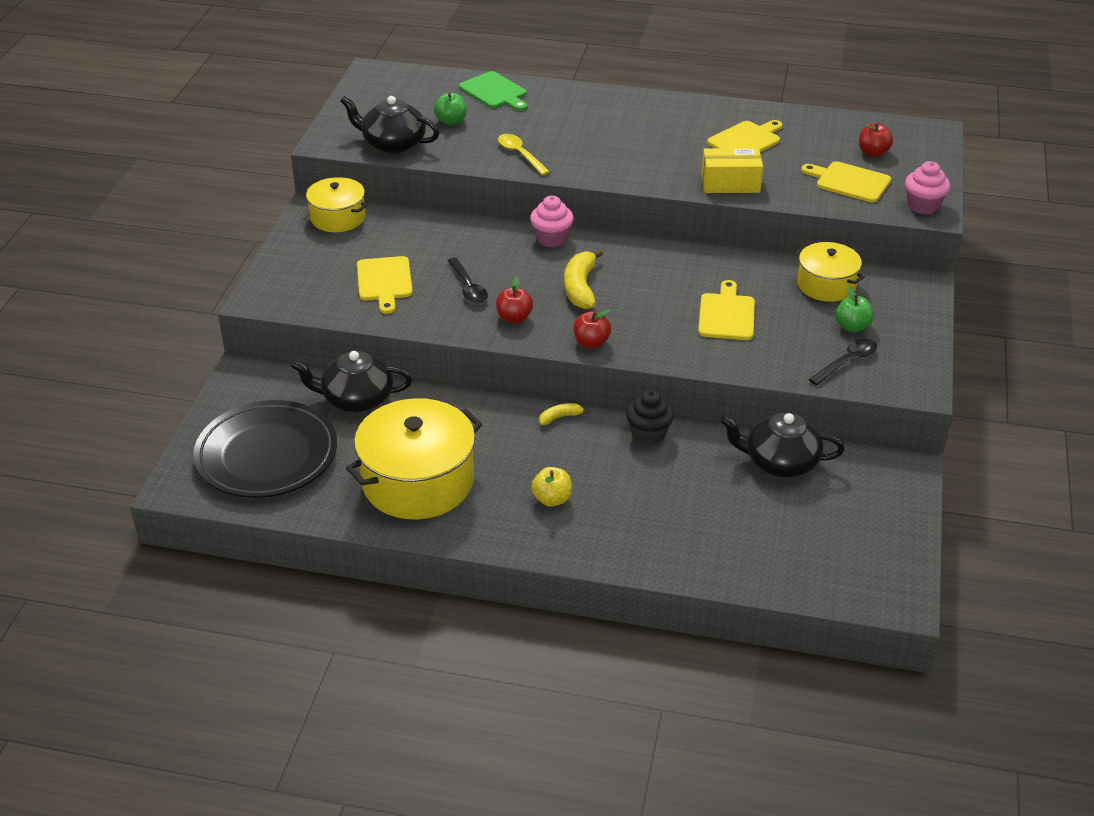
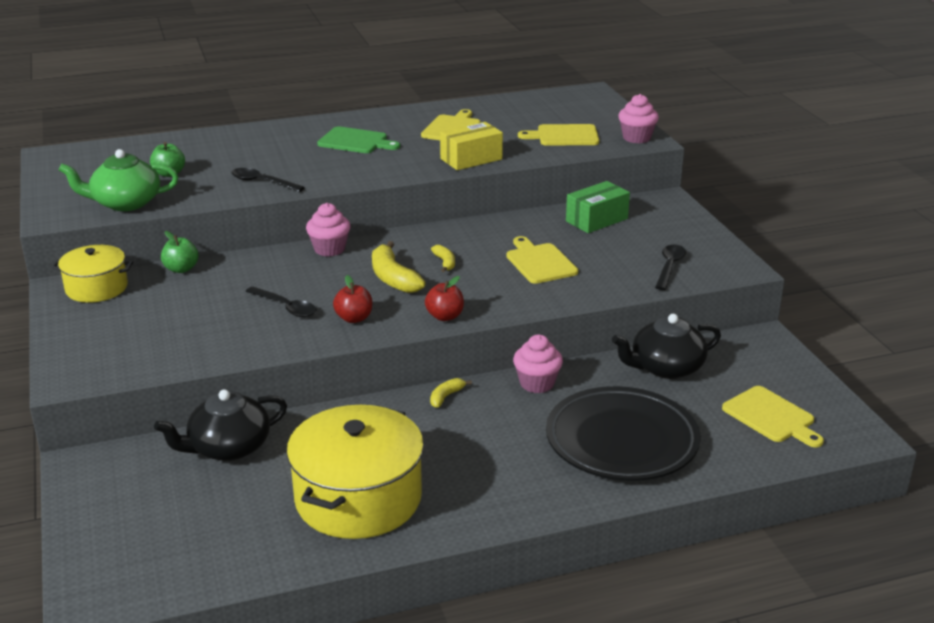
camera: 30 degrees left, 10 degrees down
black plate [193,400,337,498] -> black plate moved to [546,386,701,481]
black teapot [340,96,439,154] -> green teapot [59,149,178,211]
yellow cutting board [357,256,413,314] -> yellow cutting board moved to [722,386,824,447]
green cutting board [459,71,527,111] -> green cutting board moved to [317,126,400,153]
yellow spoon [498,134,550,175] -> black spoon [231,168,305,192]
yellow apple [531,467,572,507] -> none
black cupcake [626,389,674,445] -> pink cupcake [513,335,563,393]
yellow pot [796,242,865,302] -> green box [566,181,630,233]
green apple [835,286,874,332] -> green apple moved to [161,231,198,273]
red apple [859,122,893,157] -> none
none -> yellow banana [431,245,455,272]

